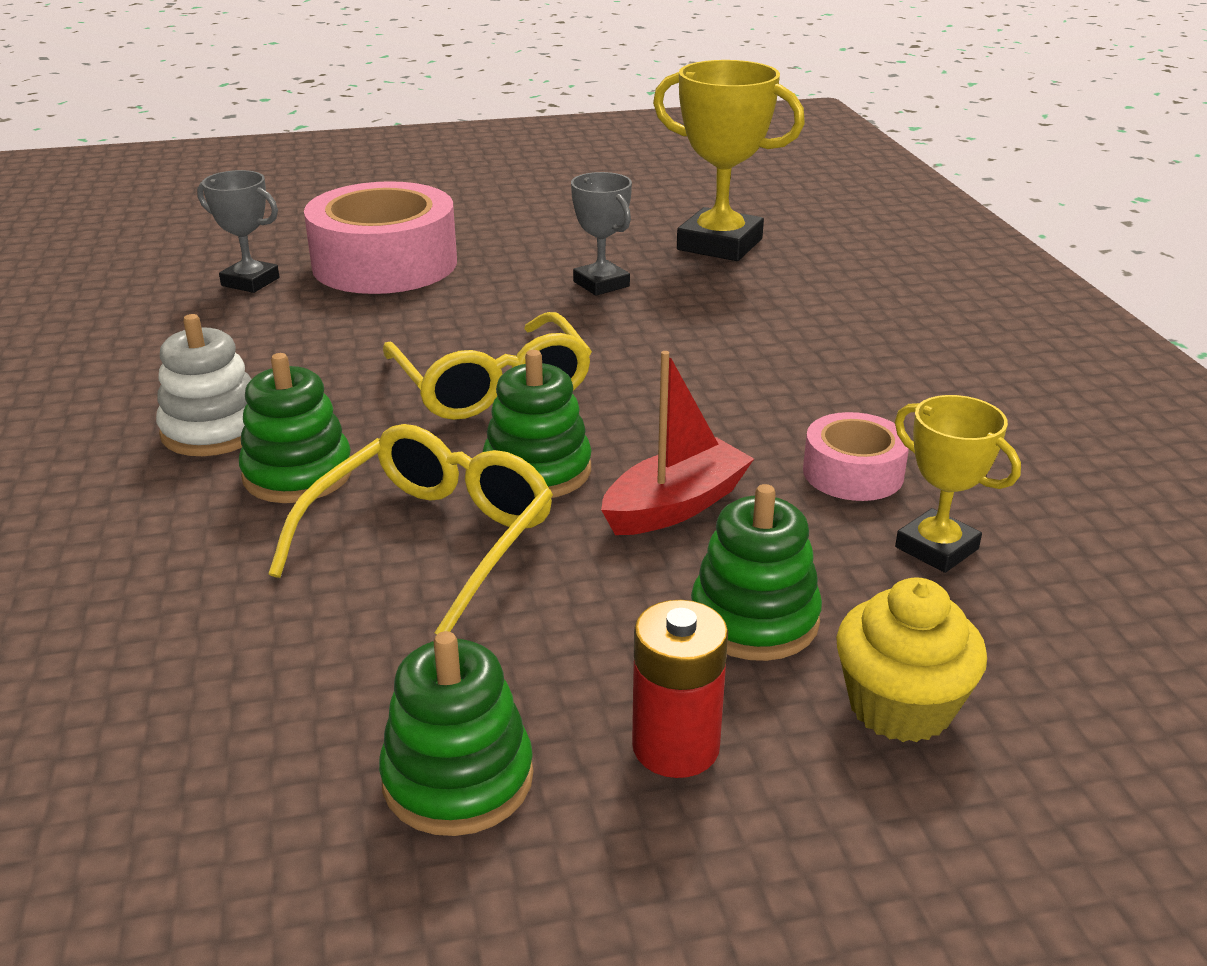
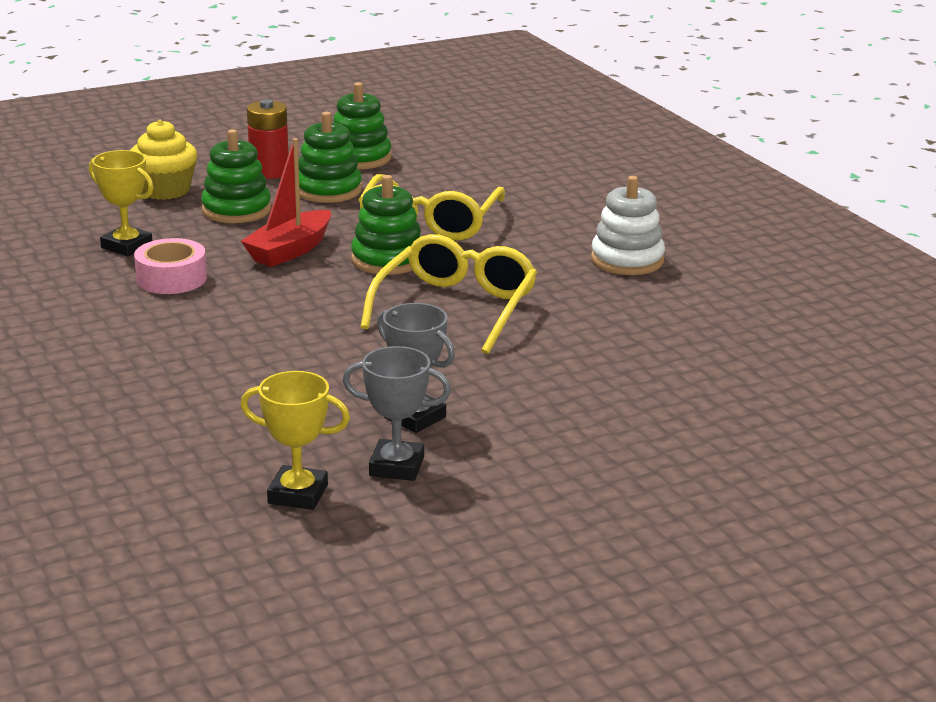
camera: 165 degrees right, 5 degrees down
grey trophy [197,170,279,293] -> grey trophy moved to [343,346,451,481]
green stacking toy [239,353,352,503] -> green stacking toy moved to [298,112,362,203]
pink tape [304,181,457,294] -> none
yellow glasses [383,312,592,420] -> yellow glasses turned 60 degrees clockwise [360,234,537,354]
yellow trophy [653,60,805,261] -> yellow trophy [240,371,350,510], size x0.58

